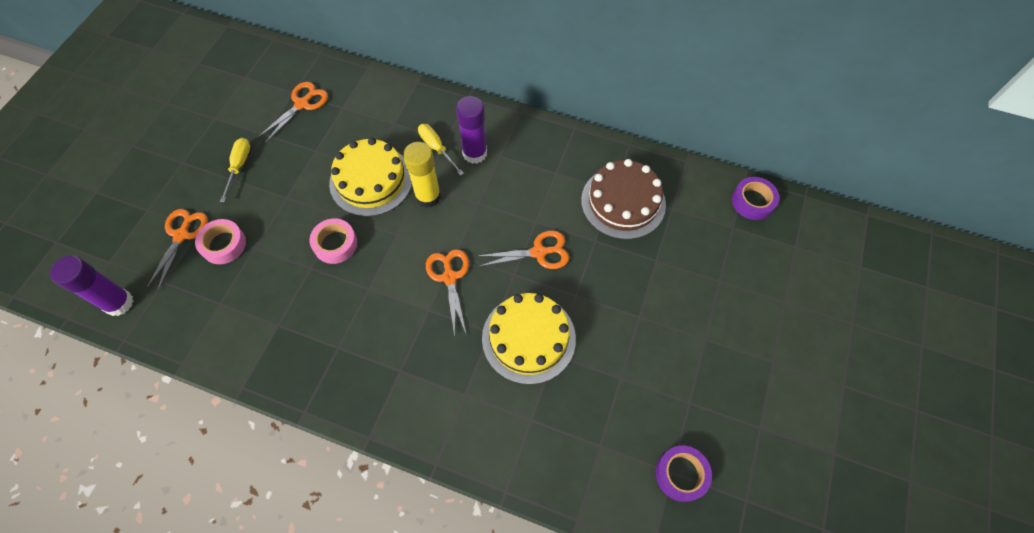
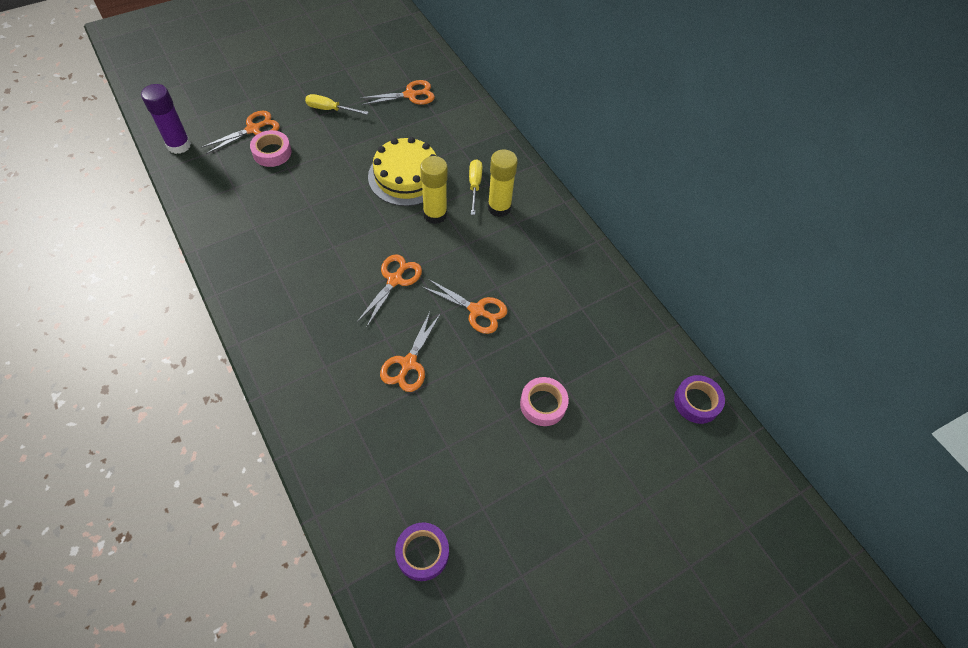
camera: 35 degrees right, 5 degrees down
yellow screwdriver [220,138,250,202] -> yellow screwdriver turned 120 degrees counterclockwise [305,94,369,115]
pink tape [309,218,357,264] -> pink tape moved to [520,377,569,426]
purple glue stick [456,96,487,164] -> yellow glue stick [488,149,518,217]
yellow cake [482,293,576,385] -> orange scissors [380,310,441,392]
brown cake [581,159,666,239] -> none

